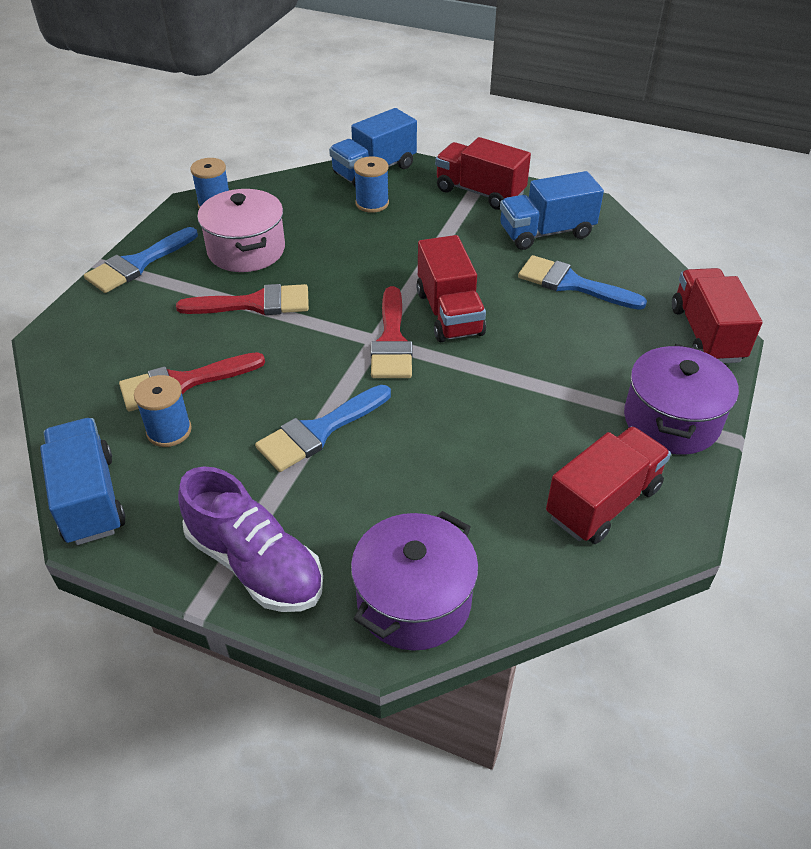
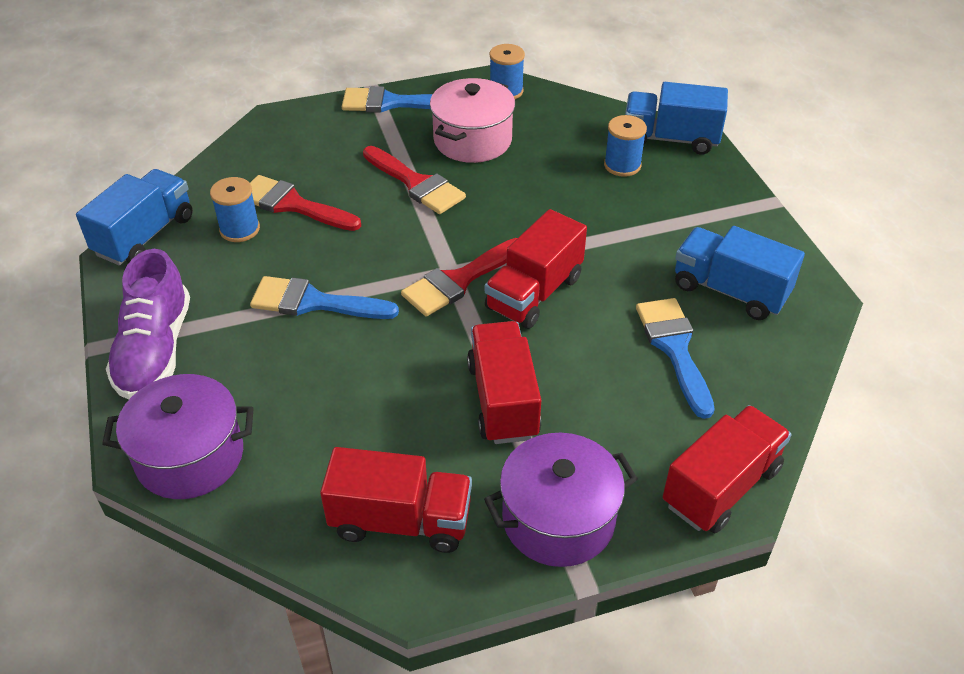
camera: 50 degrees right, 0 degrees up
red truck [435,137,531,210] -> red truck moved to [467,321,541,444]

